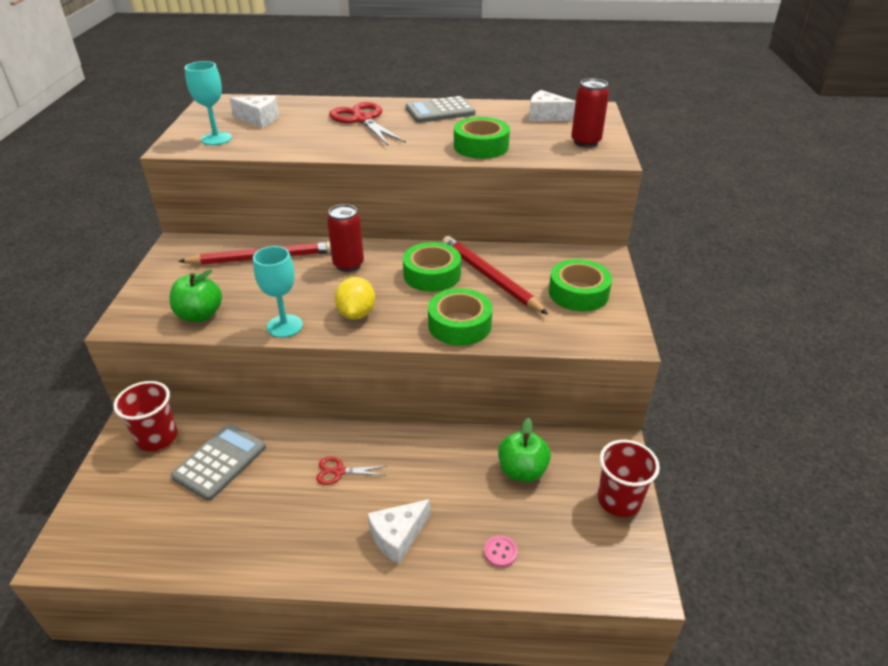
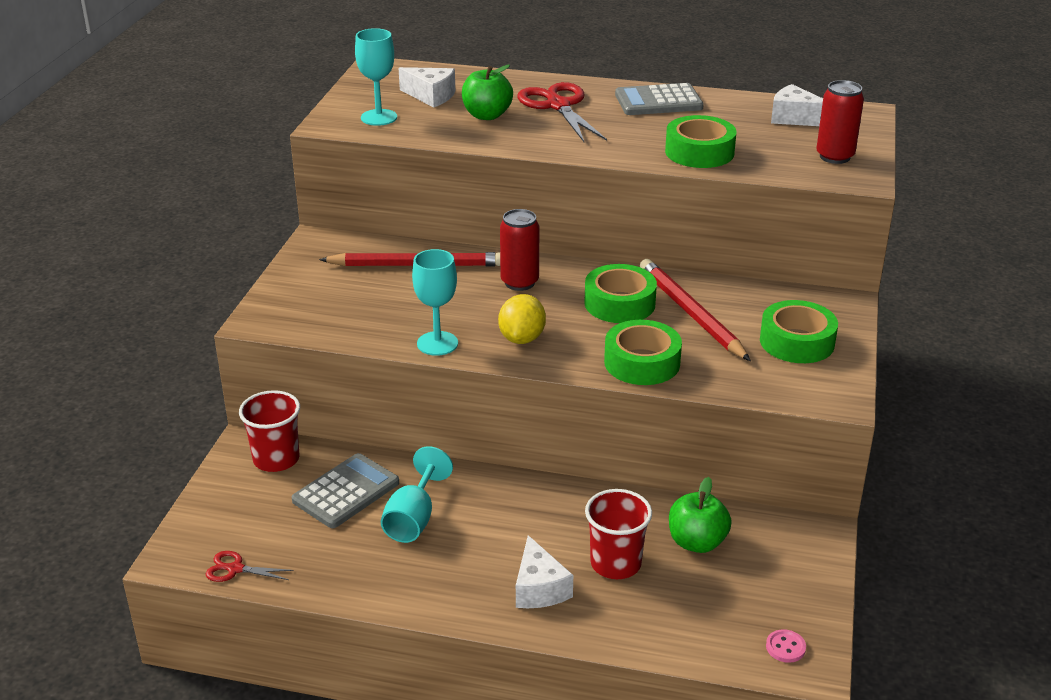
camera: 10 degrees right, 5 degrees down
green apple [170,269,222,322] -> green apple moved to [462,65,513,120]
red scissors [316,456,387,485] -> red scissors moved to [206,551,294,582]
white cheese [368,499,430,564] -> white cheese turned 75 degrees counterclockwise [516,535,573,608]
pink button [484,535,518,567] -> pink button moved to [766,629,806,663]
red cup [598,440,660,517] -> red cup moved to [585,489,652,579]
none -> turquoise goblet [381,446,453,543]

